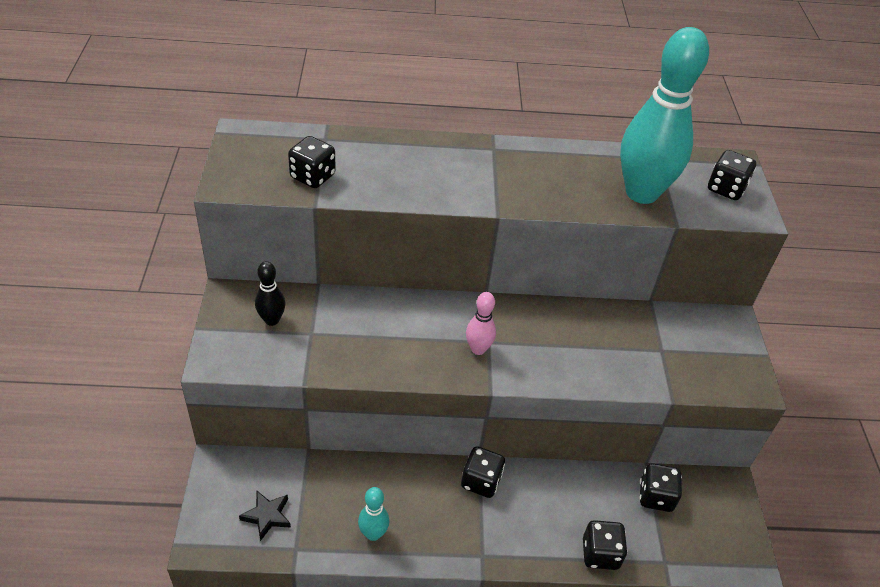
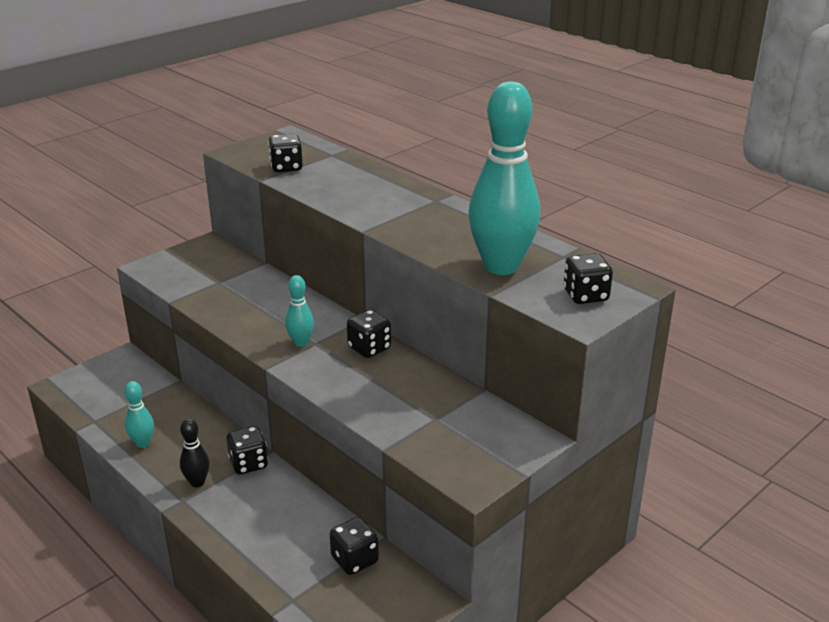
camera: 50 degrees right, 15 degrees down
black star [239,491,291,541] -> none
black bowling pin [255,261,285,326] -> black bowling pin moved to [180,418,210,487]
pink bowling pin [466,292,496,355] -> turquoise bowling pin [285,275,314,347]
black dice [583,520,628,570] -> black dice moved to [347,310,391,358]

